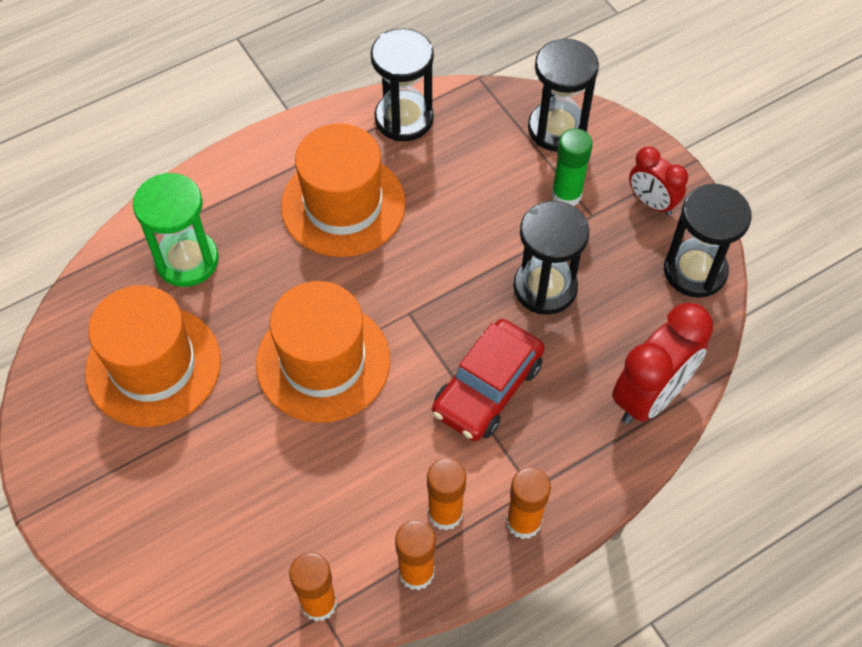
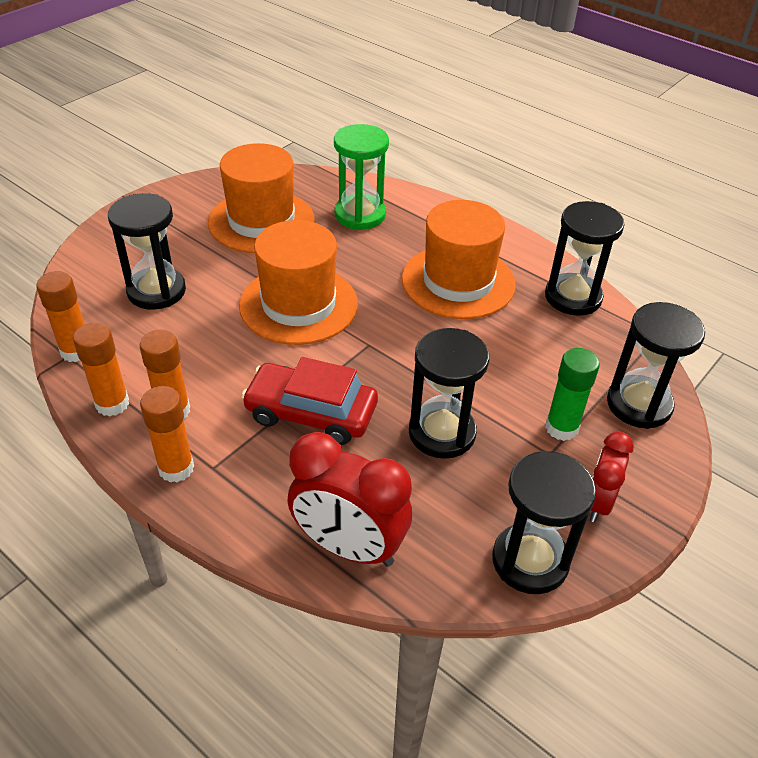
camera: 70 degrees right, 15 degrees down
none -> black hourglass [108,193,186,310]

